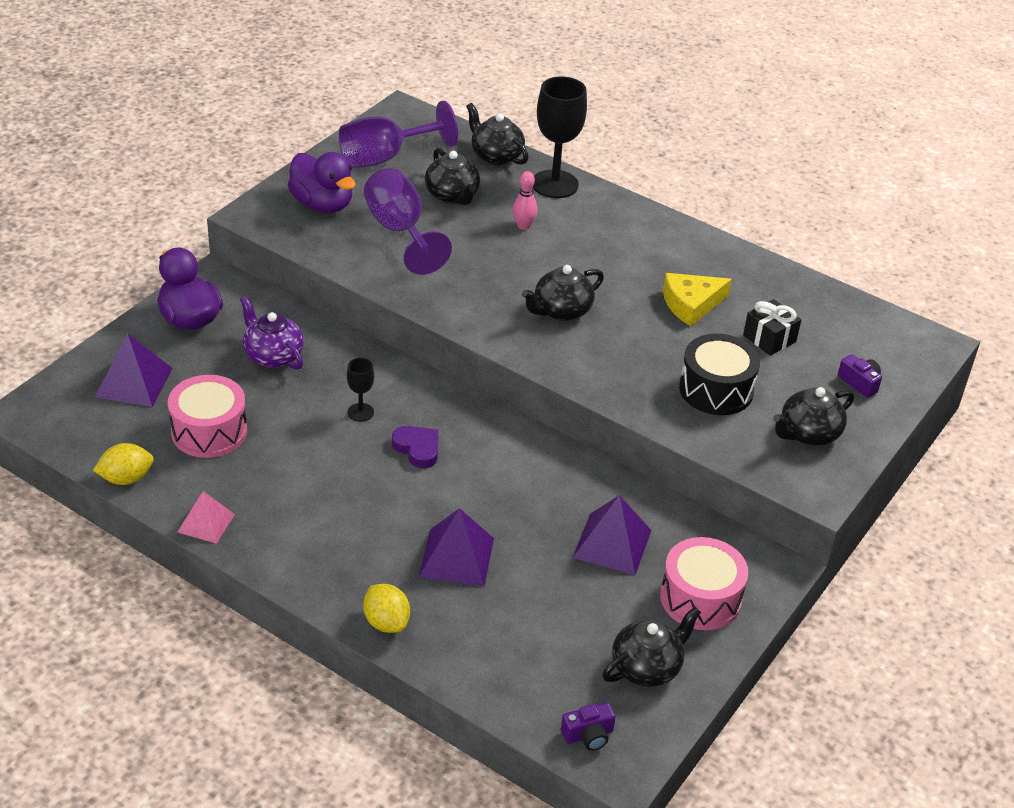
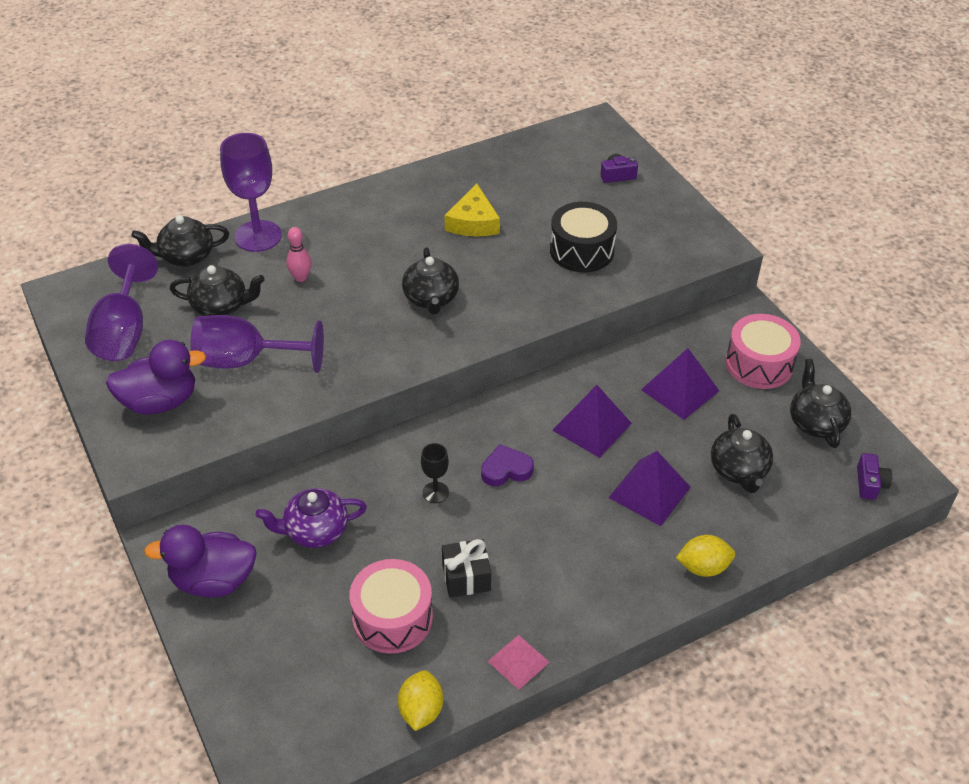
camera: 60 degrees left, 5 degrees up
purple pyramid [95,333,173,407] -> purple pyramid moved to [552,385,632,458]
black goblet [533,76,587,198] -> purple goblet [220,133,282,252]
black gift [743,299,801,356] -> black gift moved to [442,539,491,597]
black teapot [773,387,854,446] -> black teapot moved to [711,414,773,493]

